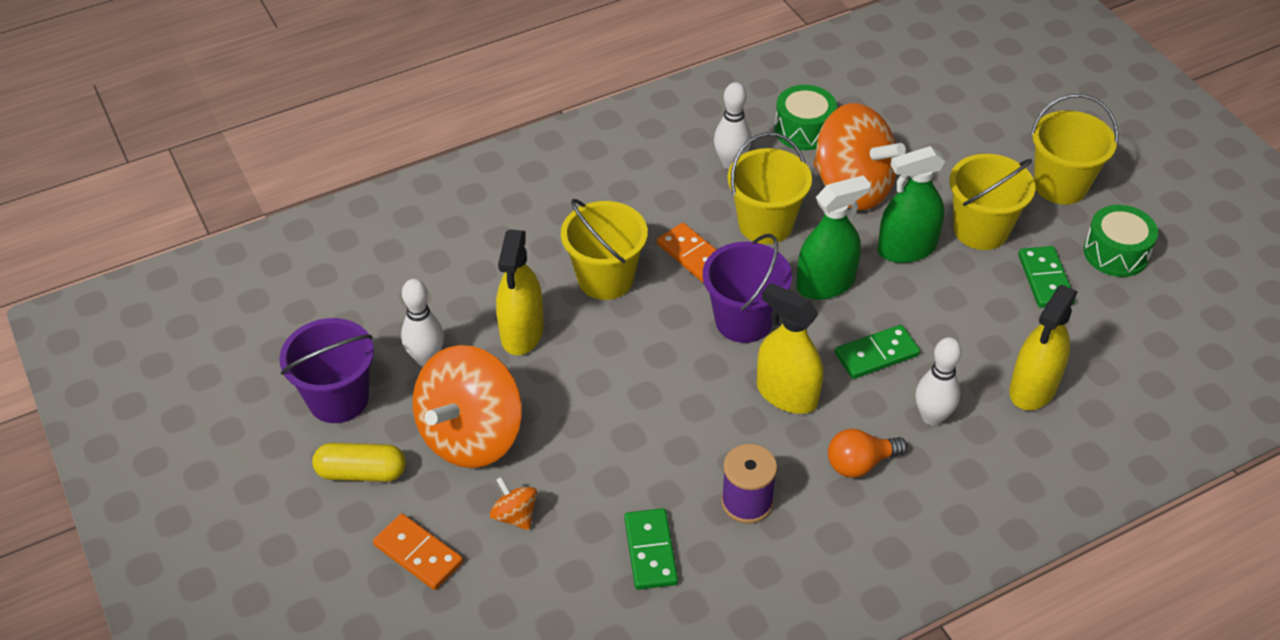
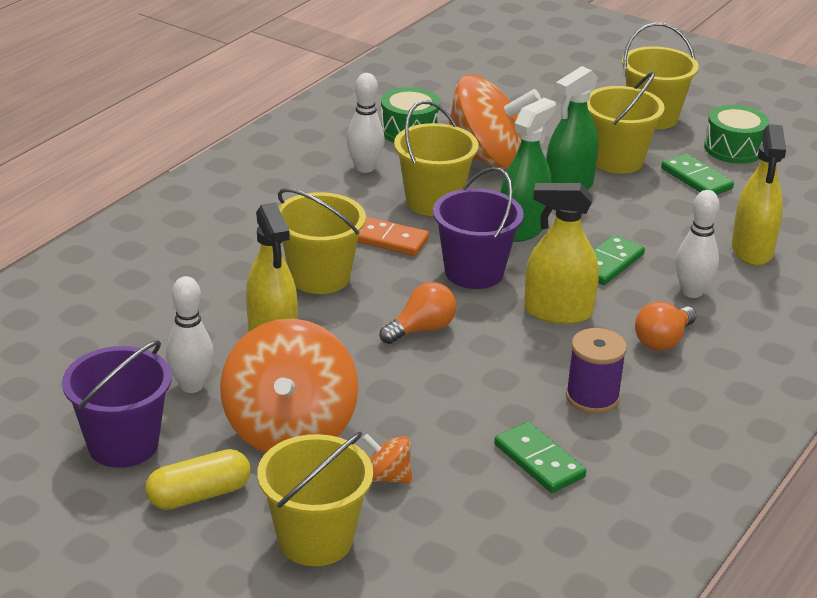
camera: 30 degrees left, 15 degrees down
orange domino [373,514,463,590] -> yellow bucket [257,432,373,566]
none -> orange light bulb [380,282,456,344]

